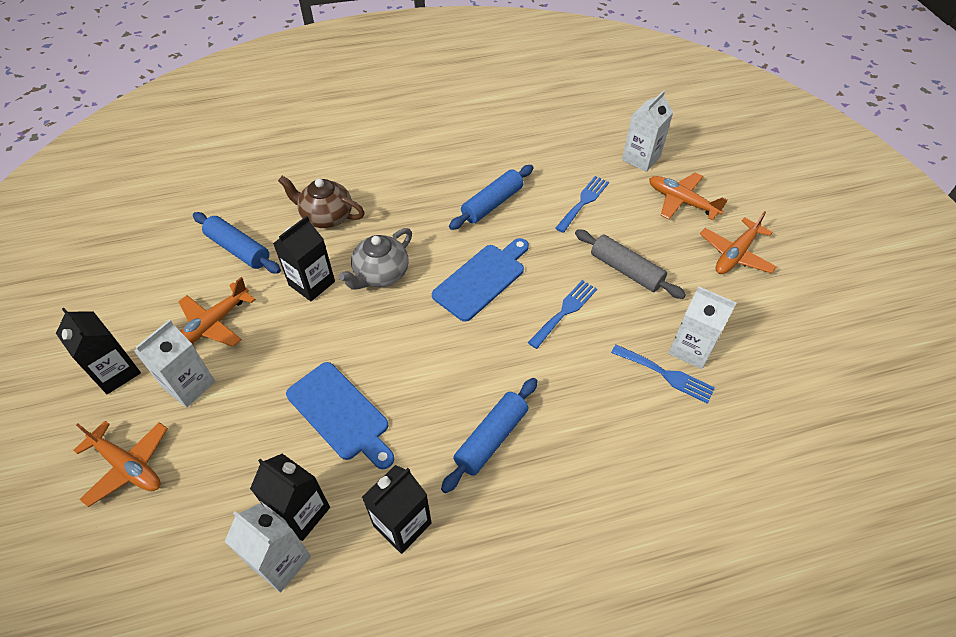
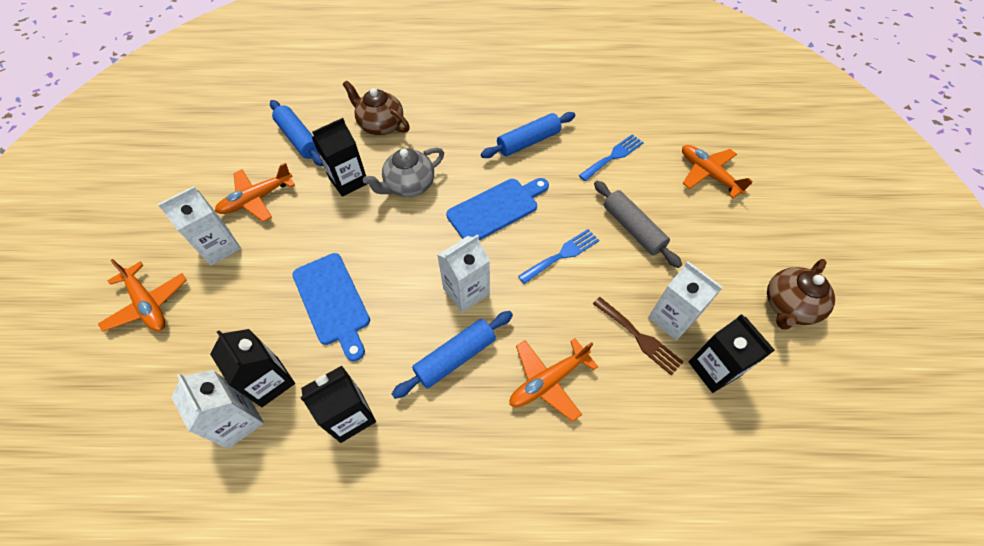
camera: 15 degrees right, 5 degrees up
black carton [56,308,141,394] -> black carton moved to [689,314,775,393]
blue fork [611,345,715,404] -> brown fork [593,297,684,376]
white carton [622,90,673,172] -> white carton moved to [437,235,490,312]
orange plane [700,211,777,274] -> orange plane moved to [510,338,598,422]
none -> brown teapot [767,259,835,330]

